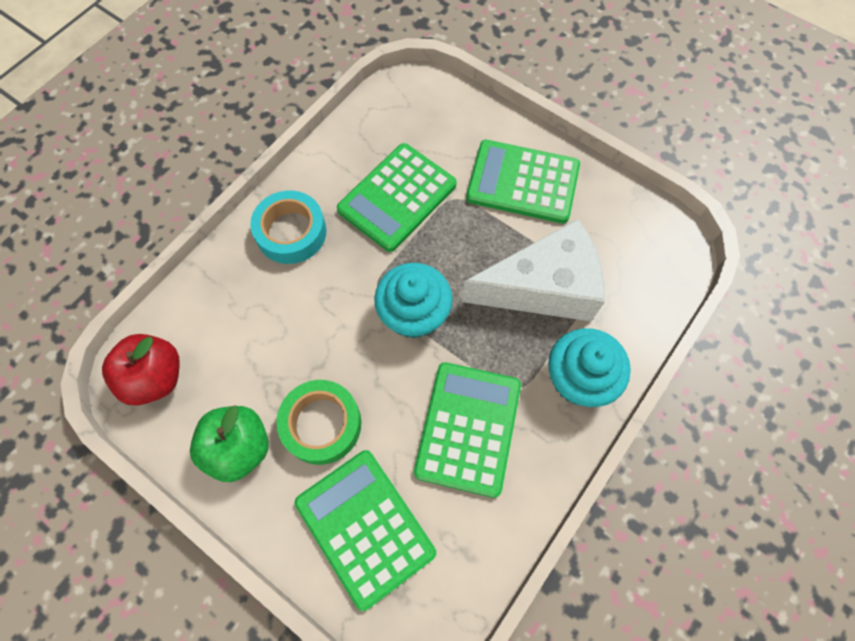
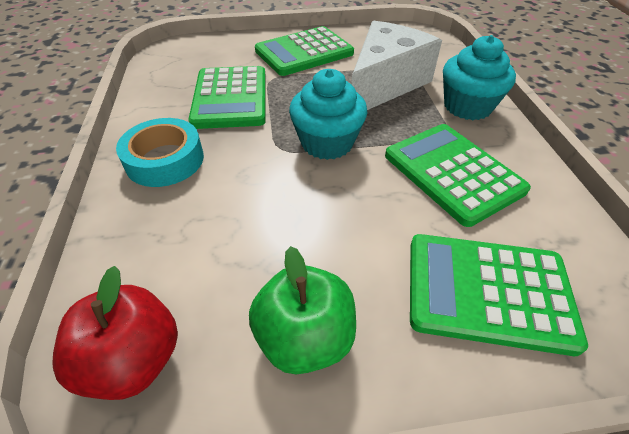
camera: 45 degrees left, 20 degrees down
green tape [276,380,361,465] -> none

